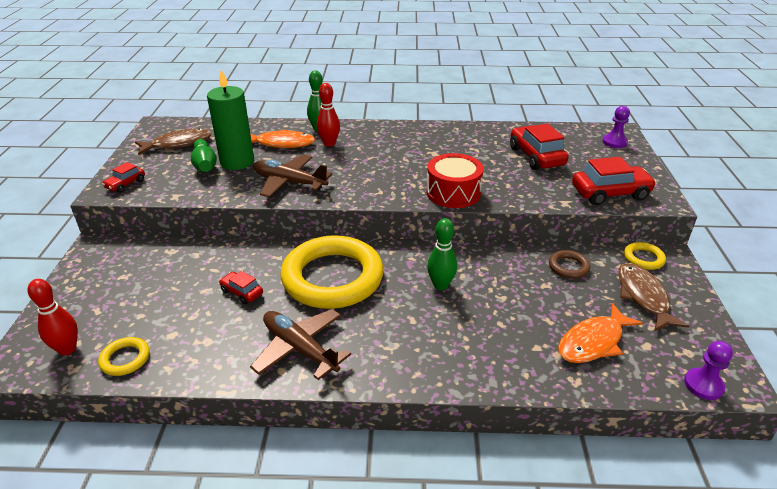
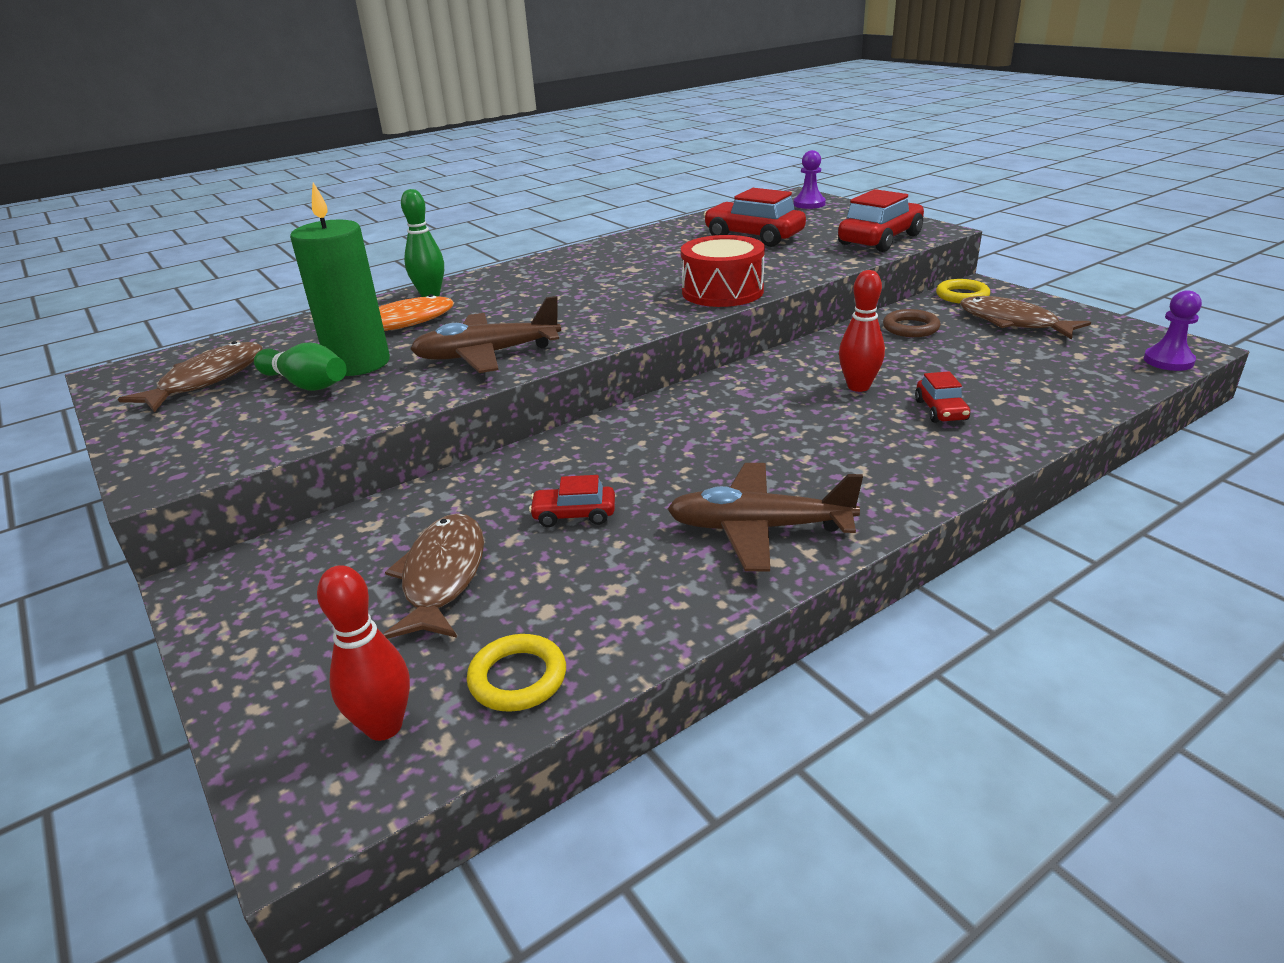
camera: 35 degrees left, 5 degrees down
red car [102,162,145,193] -> red car moved to [915,371,970,423]
yellow ring [281,236,384,309] -> none
red bowling pin [317,83,340,147] -> red bowling pin moved to [839,270,885,392]
green bowling pin [427,218,457,290] -> none
orange fish [558,303,643,363] -> none
none -> brown fish [383,513,484,639]

